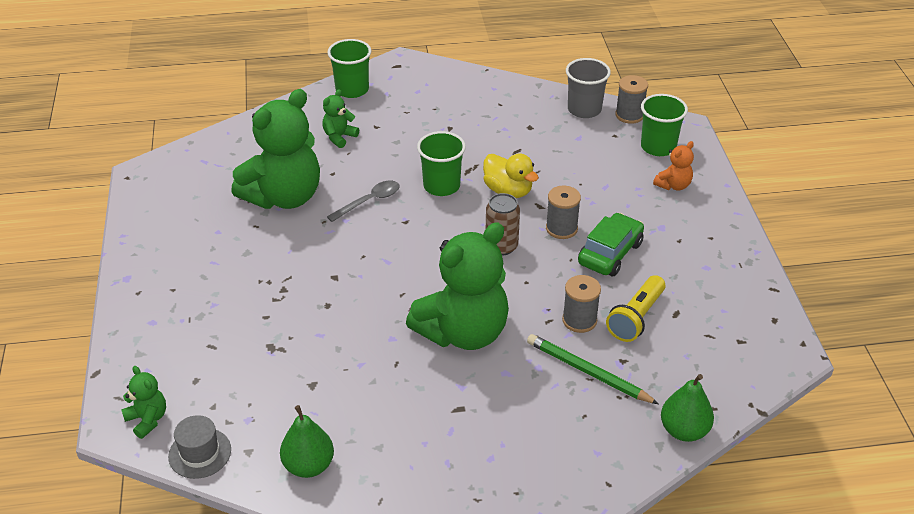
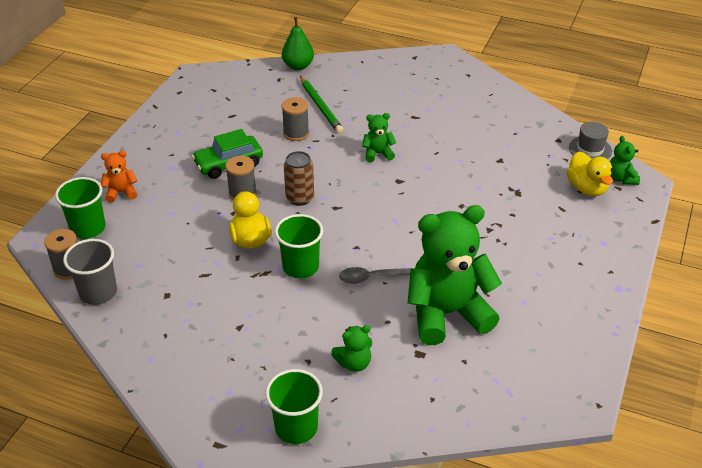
camera: 150 degrees left, 0 degrees up
green pear [280,405,334,478] -> none
green teddy bear [406,223,509,350] -> green teddy bear [362,113,396,162], size x0.43
yellow flashlight [606,275,665,342] -> none
none -> yellow duck [567,152,613,196]

